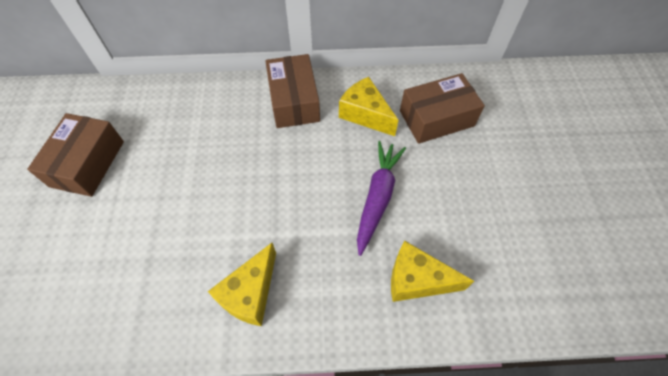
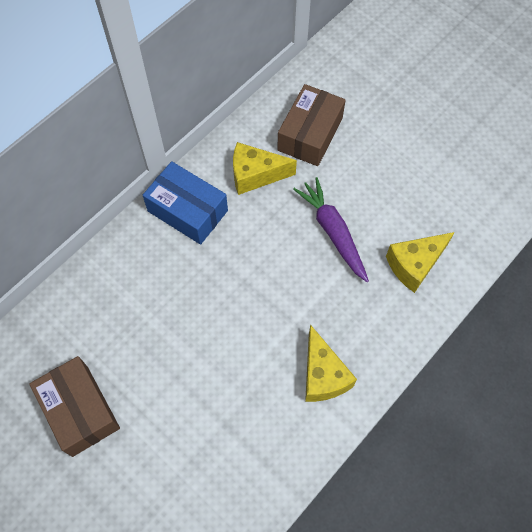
camera: 45 degrees left, 5 degrees up
brown box [265,54,320,128] -> blue box [143,161,228,245]

